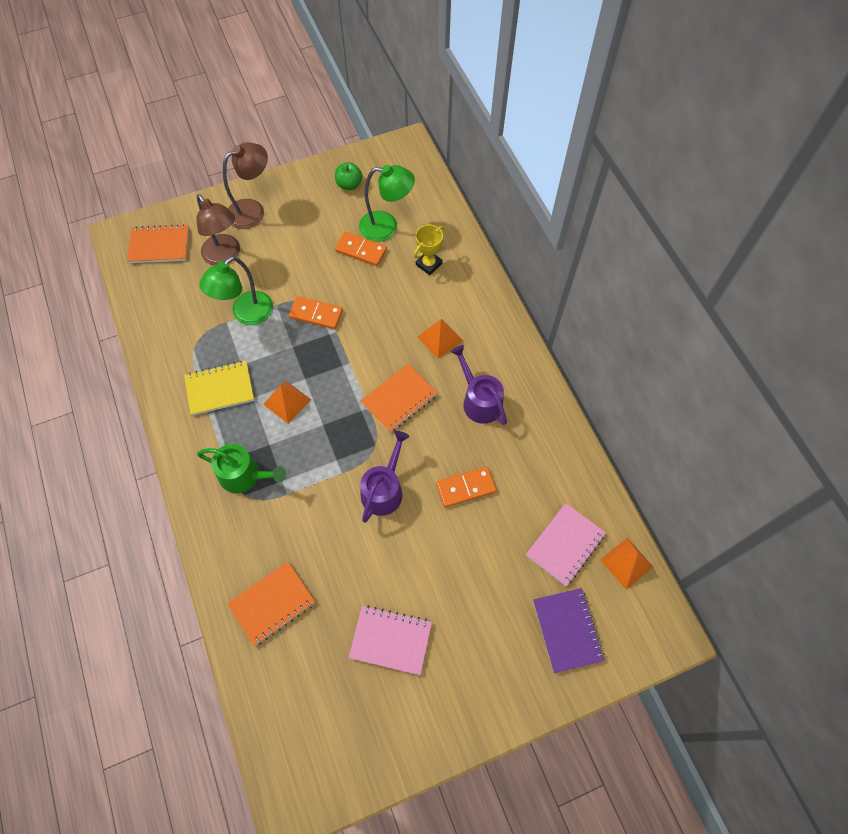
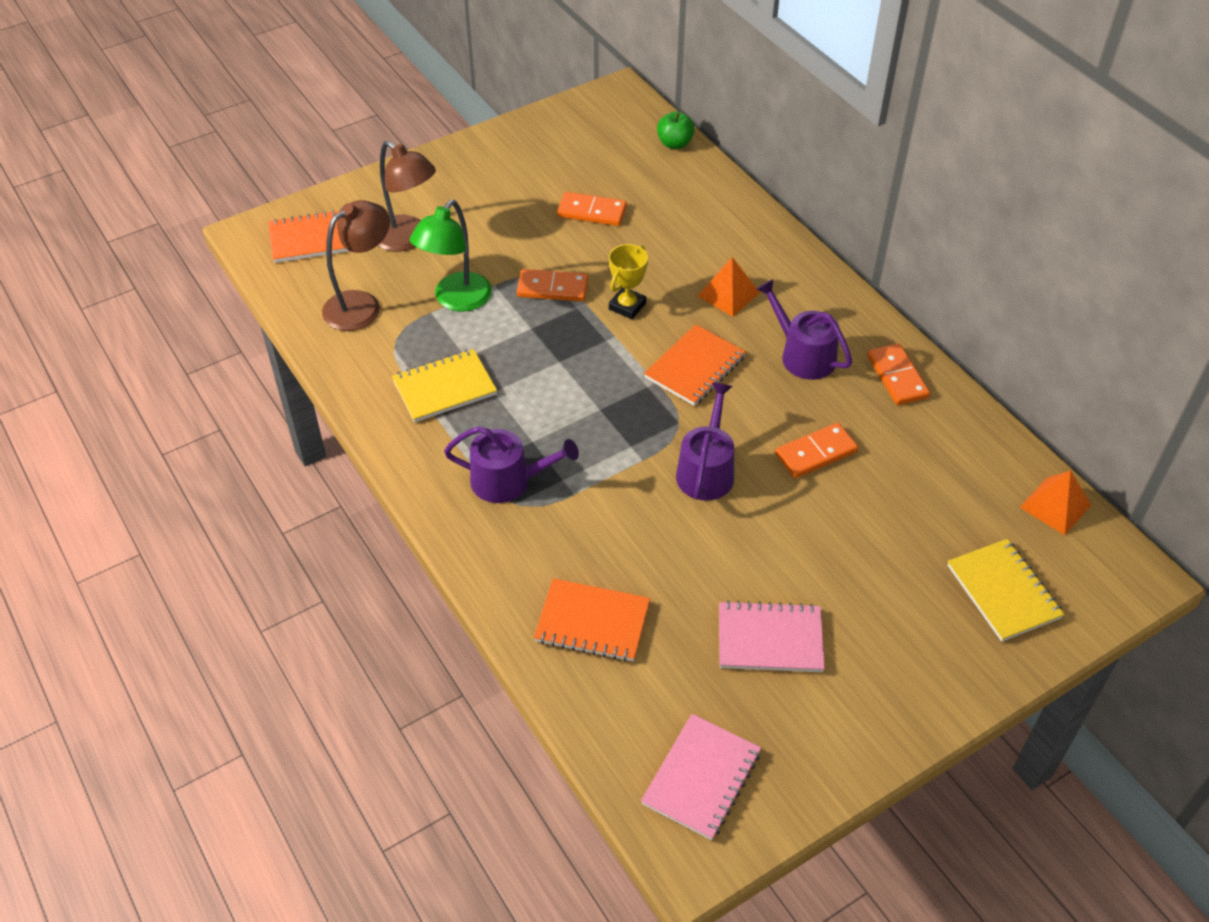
camera: 10 degrees left, 15 degrees down
green watering can [197,444,286,493] -> purple watering can [444,426,579,503]
brown lamp [223,142,268,229] -> brown lamp moved to [322,200,390,331]
orange notebook [227,562,315,646] -> orange notebook turned 60 degrees clockwise [534,578,650,662]
orange pyramid [263,381,311,424] -> none
green apple [335,162,363,190] -> green apple moved to [657,111,695,149]
green lamp [359,165,415,242] -> none
yellow trophy [414,225,444,275] -> yellow trophy moved to [609,244,648,319]
pink notebook [526,503,606,586] -> pink notebook moved to [641,714,761,840]
purple notebook [533,588,605,673] -> yellow notebook [947,539,1064,642]
none -> orange domino [867,343,930,405]

